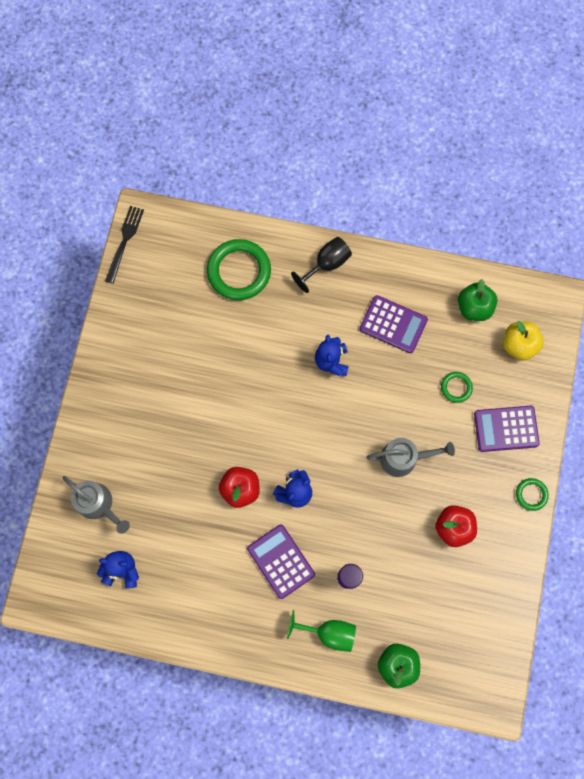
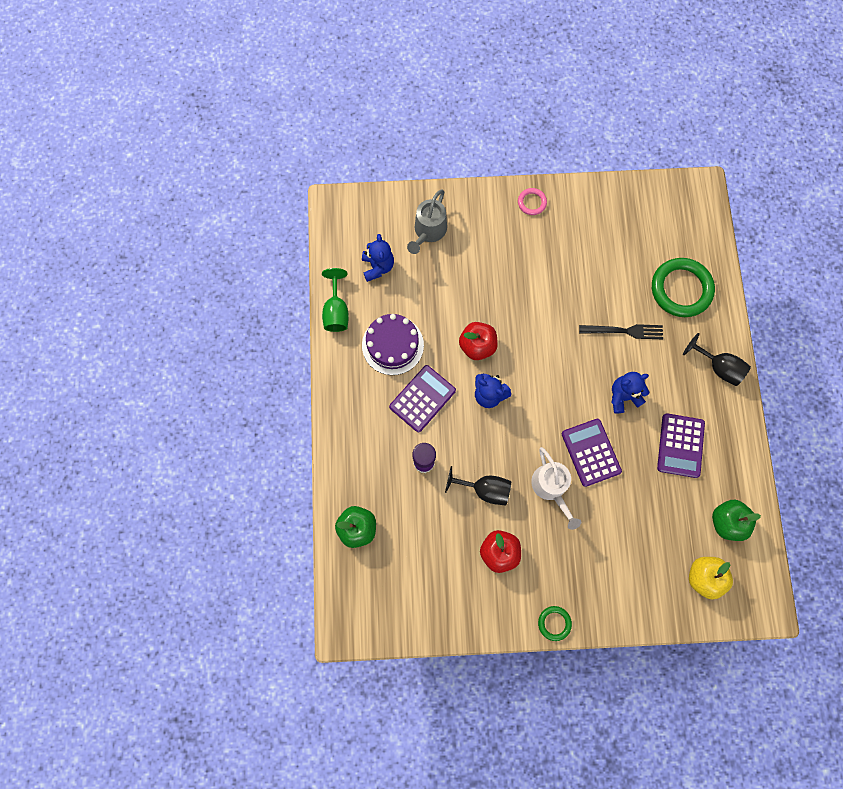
camera: 75 degrees right, 0 degrees up
black fork [105,206,144,284] -> black fork moved to [579,324,663,339]
green goblet [287,610,356,652] -> green goblet moved to [322,268,349,332]
grey watering can [367,438,455,477] -> white watering can [531,447,581,530]
green ring [441,372,473,403] -> none
purple calculator [474,406,540,452] -> purple calculator moved to [562,419,622,487]
none -> purple cake [362,314,424,375]
none -> black goblet [445,466,511,505]
none -> pink ring [518,188,547,215]

